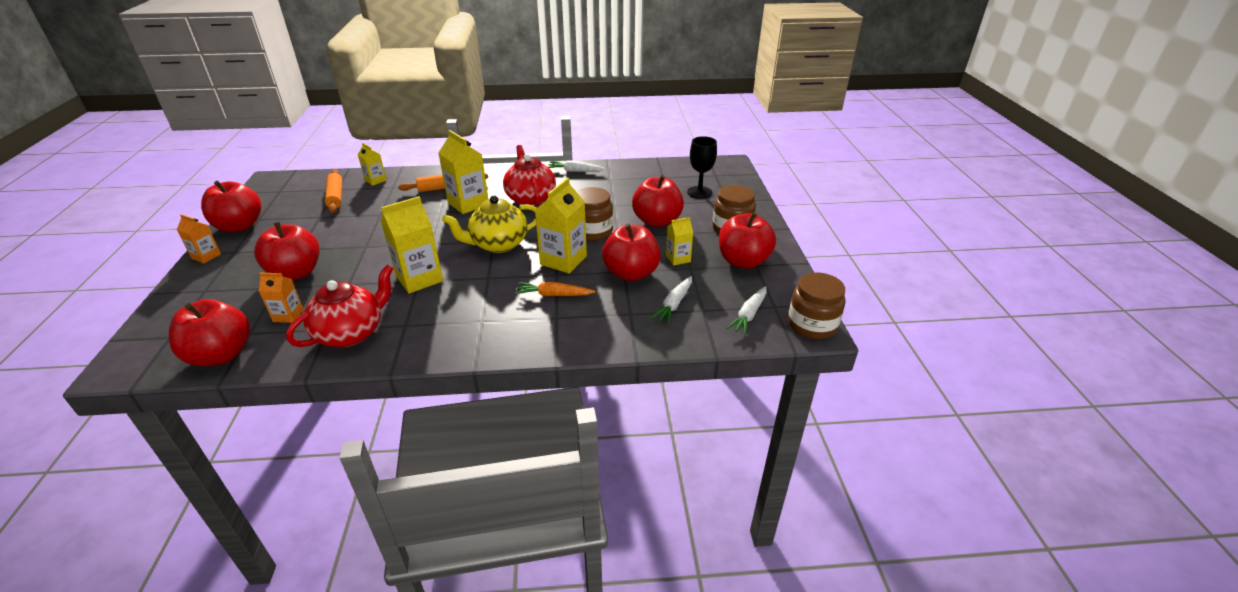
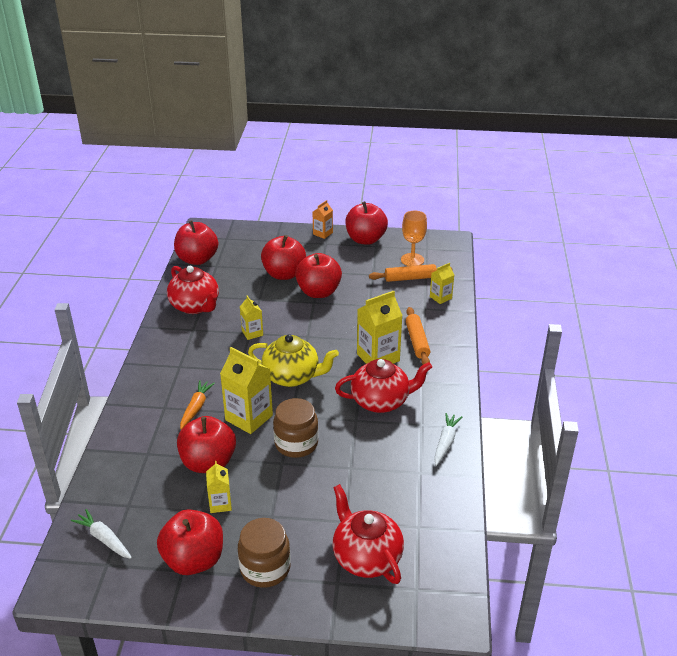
camera: 100 degrees right, 0 degrees up
orange carton [259,273,304,323] -> none
yellow carton [381,196,443,294] -> yellow carton [240,296,263,340], size x0.56
yellow teapot [442,196,537,253] -> yellow teapot turned 120 degrees clockwise [248,334,339,387]
red apple [632,175,684,227] -> red apple moved to [295,253,342,298]
white carrot [651,276,692,324] -> none
black goblet [687,136,717,199] -> red teapot [333,484,404,584]
brown jar [788,272,845,339] -> none
none -> orange goblet [401,211,427,266]

